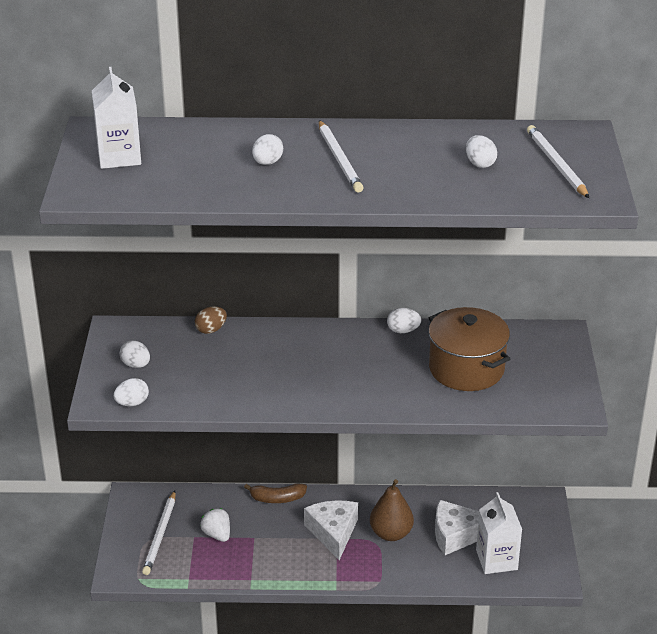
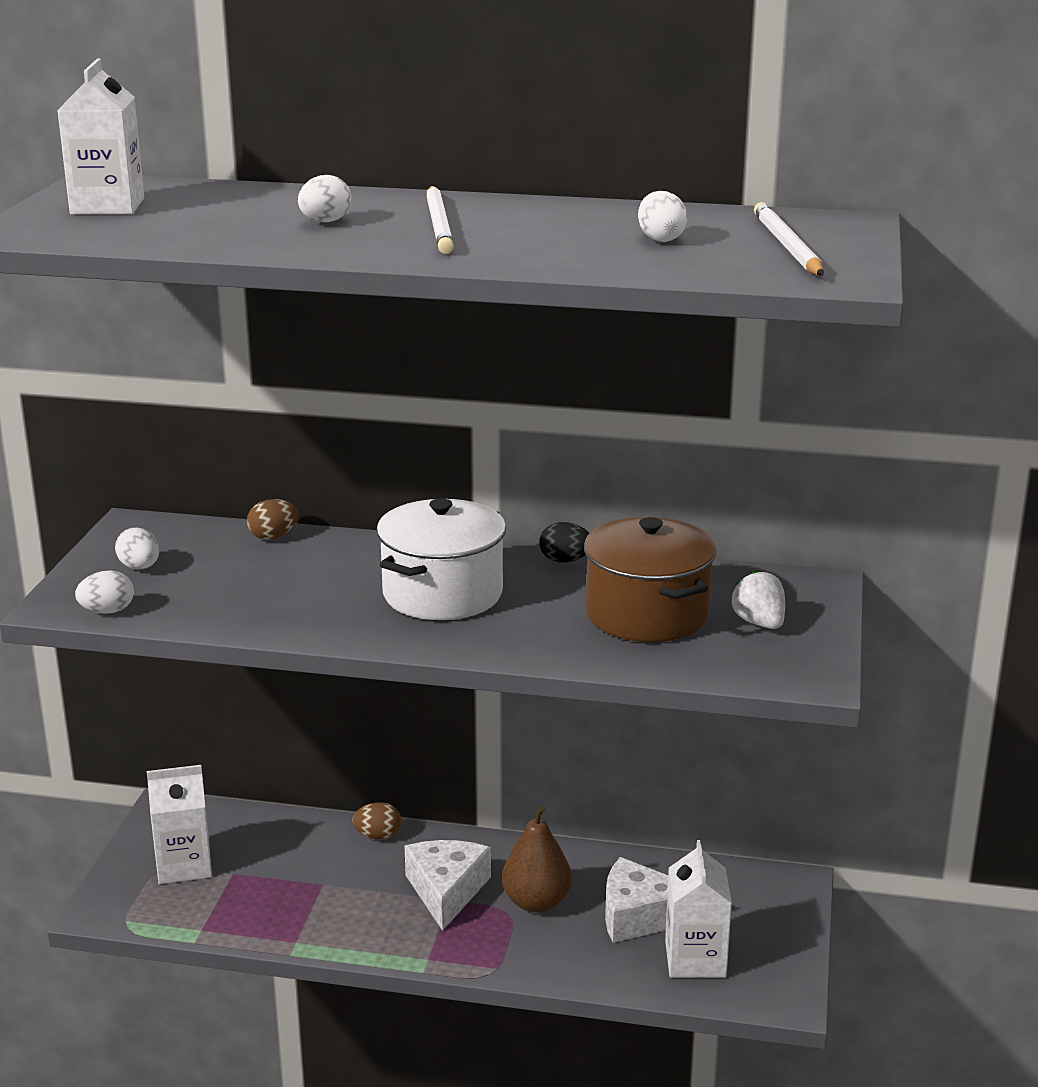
camera: 10 degrees right, 10 degrees down
white pencil [142,491,176,575] -> white carton [147,765,212,884]
white strawberry [200,508,230,542] -> white strawberry moved to [731,570,785,629]
brown banana [244,483,307,503] -> brown egg [352,802,401,839]
white egg [387,308,422,333] -> black egg [539,522,589,562]
none -> white pot [377,499,506,620]

